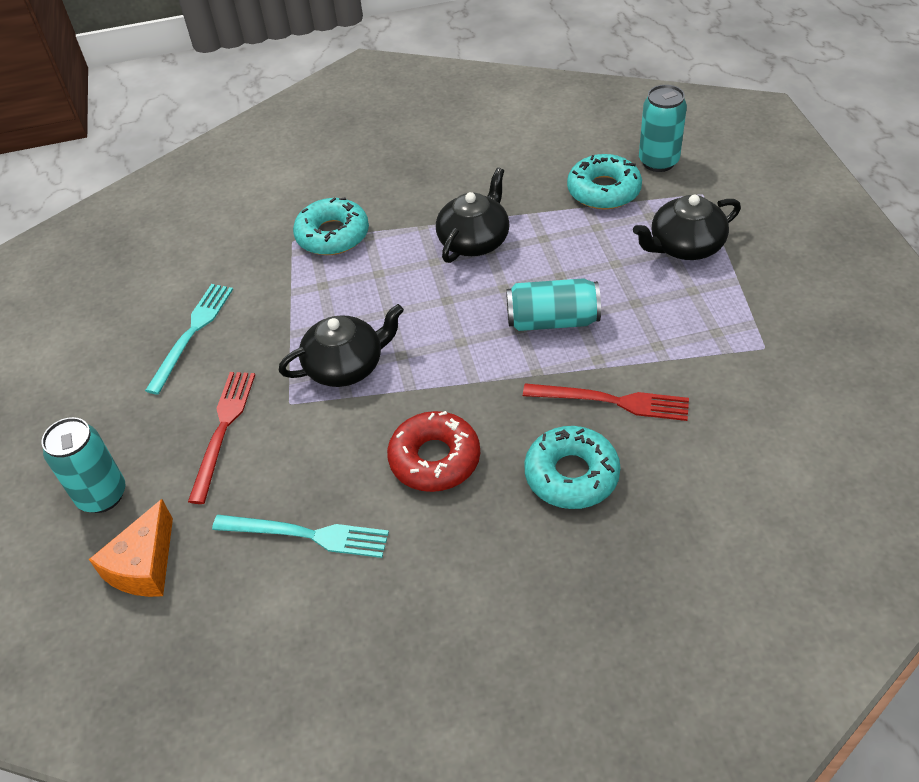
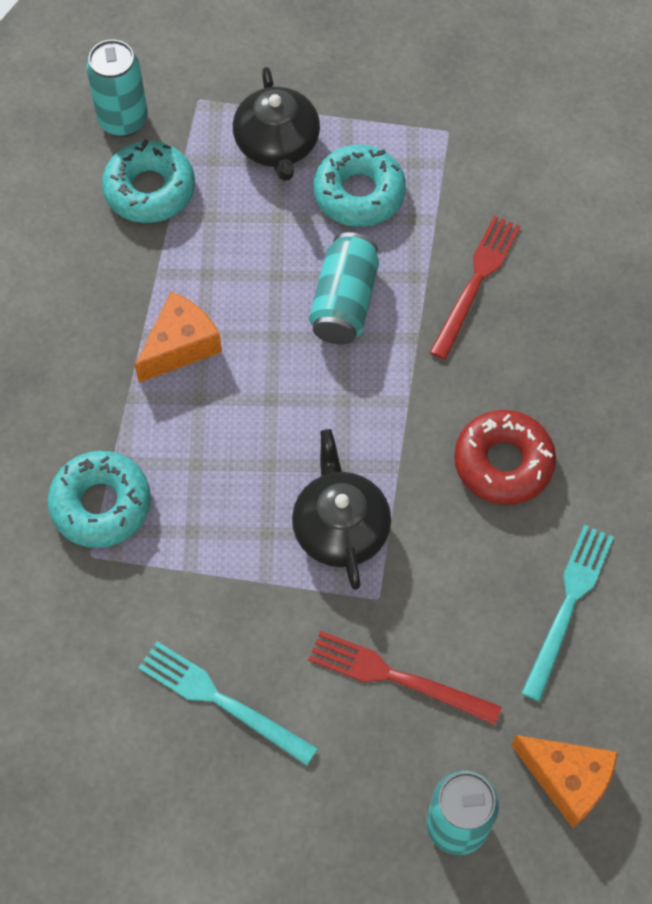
camera: 80 degrees left, 15 degrees up
black teapot [436,167,510,263] -> orange cheese [135,292,222,383]
turquoise donut [524,426,620,509] -> turquoise donut moved to [313,145,406,227]

